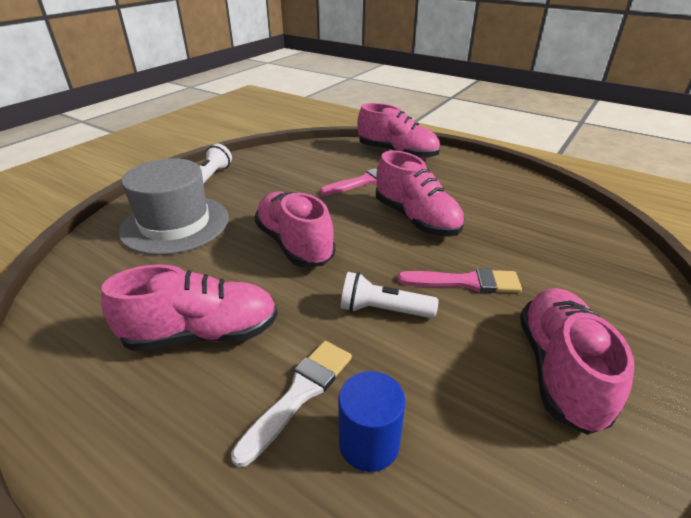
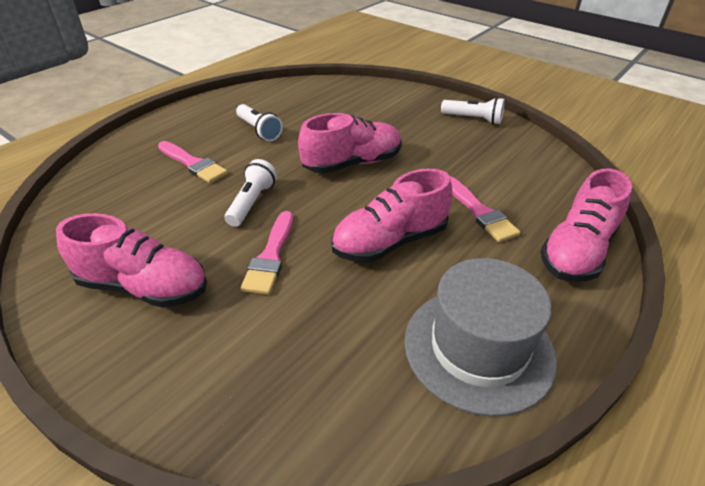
camera: 95 degrees right, 5 degrees up
pink shoe [101,264,278,351] -> white flashlight [236,104,283,141]
grey hat [118,158,229,255] -> grey hat moved to [405,258,557,416]
white brush [231,341,352,467] -> pink brush [158,141,228,183]
blue cylinder [338,371,405,472] -> none

